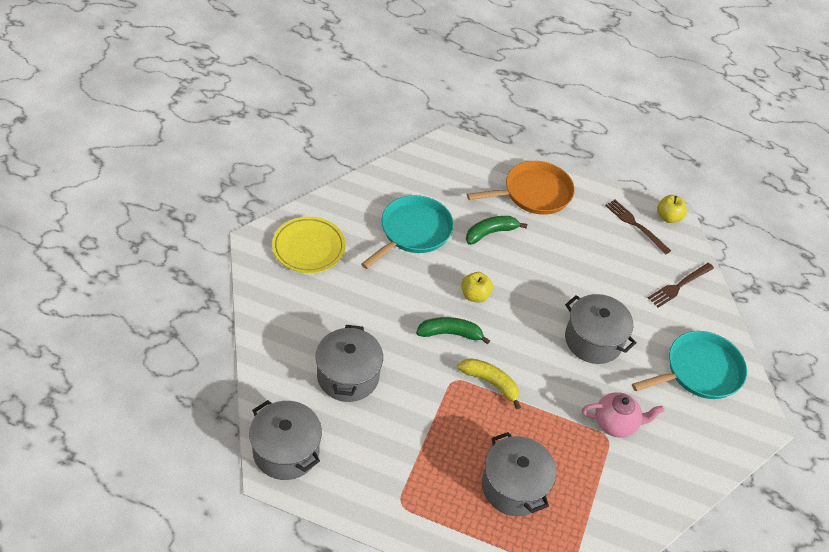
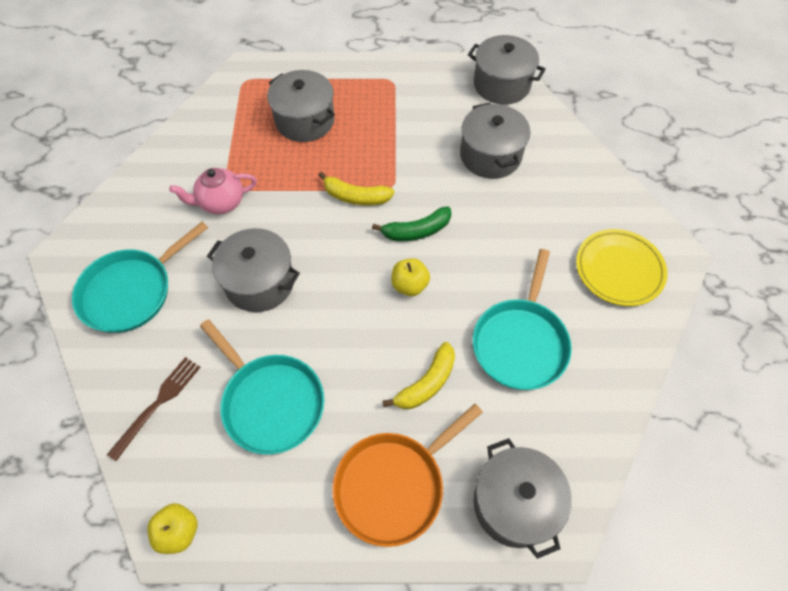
camera: 165 degrees right, 10 degrees up
green banana [466,216,527,245] -> yellow banana [383,342,455,409]
brown fork [605,199,671,254] -> none
none -> turquoise pan [200,319,324,455]
none -> grey pot [473,438,572,559]

